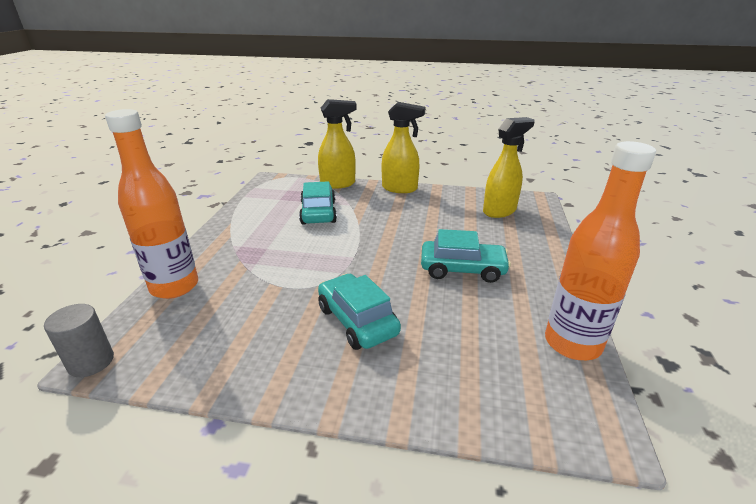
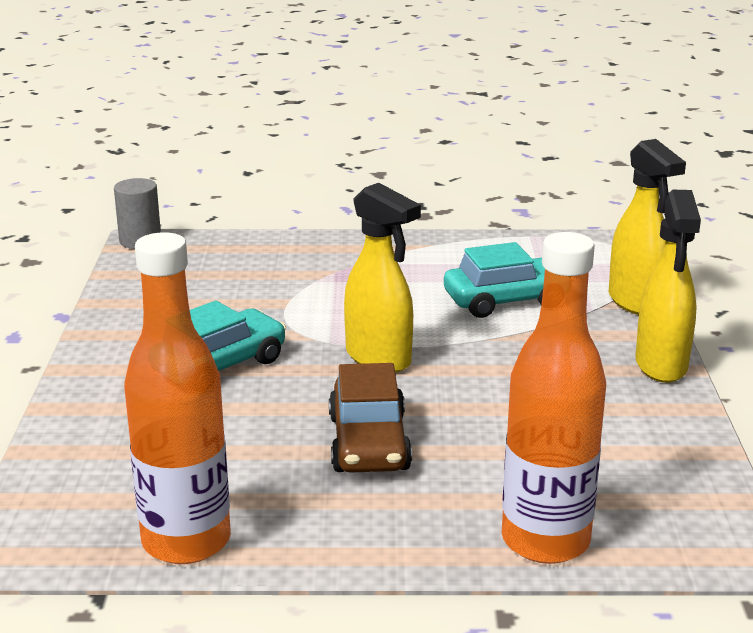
camera: 80 degrees right, 5 degrees down
orange bottle [105,109,198,299] -> orange bottle moved to [502,232,606,564]
turquoise car [421,229,511,283] -> brown car [329,363,412,473]
yellow spray bottle [483,117,535,218] -> yellow spray bottle moved to [344,183,421,373]

